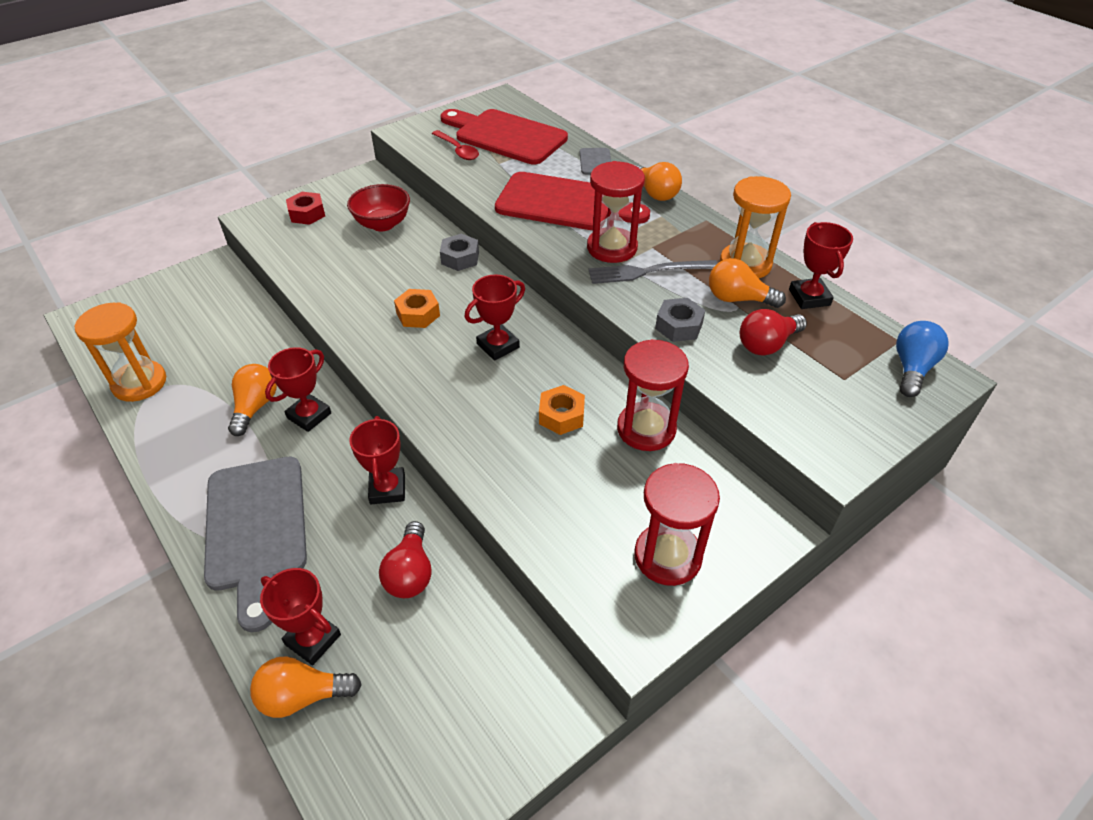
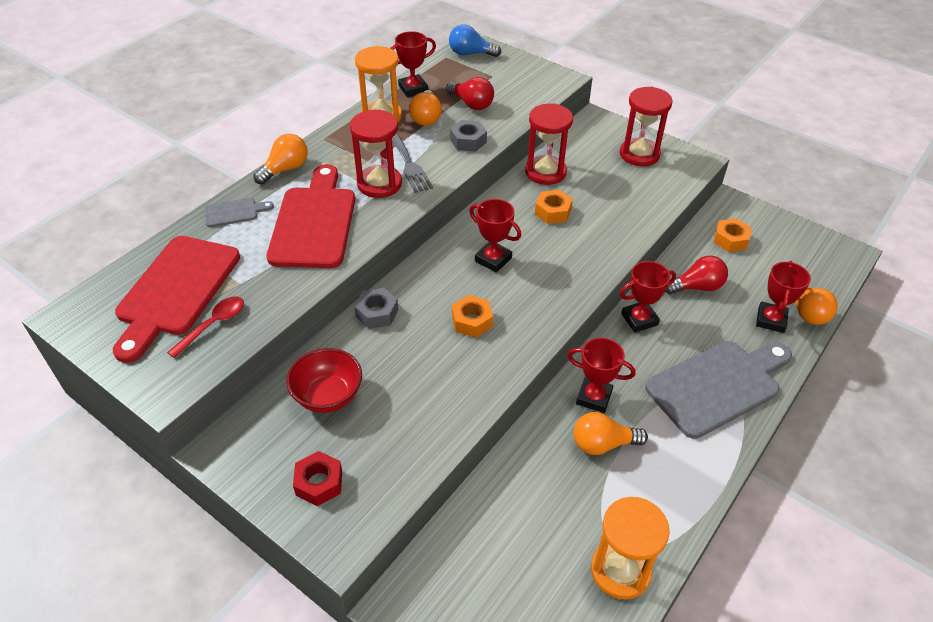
camera: 105 degrees left, 0 degrees up
none -> orange nut [714,218,752,252]

